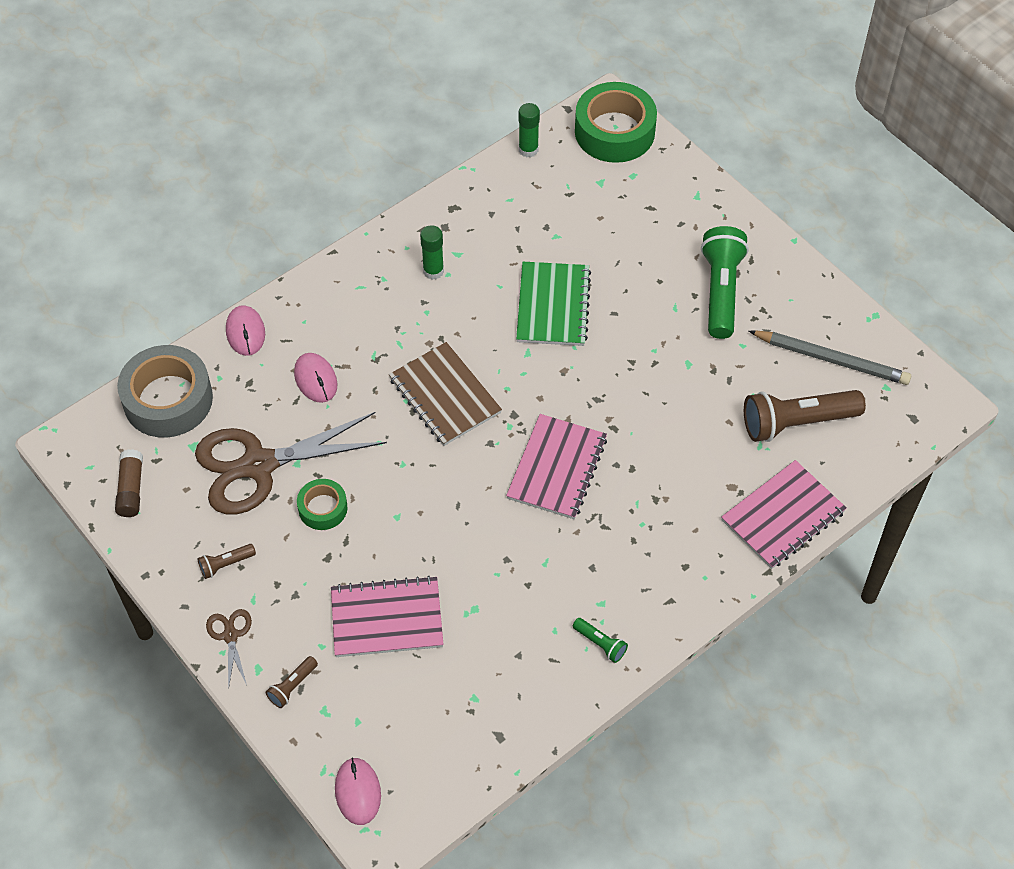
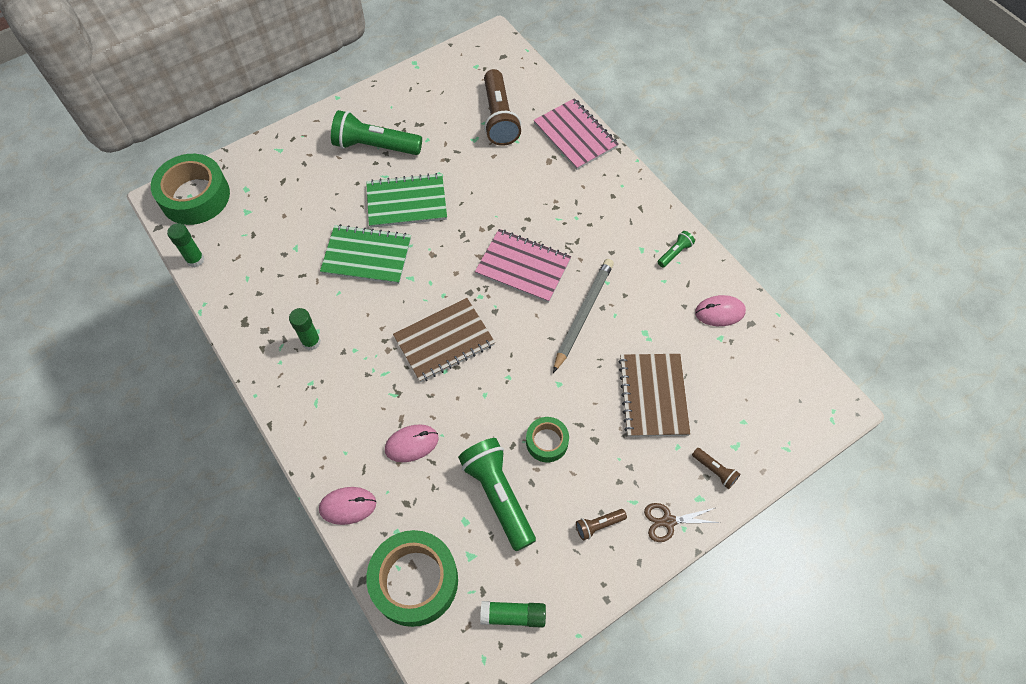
camera: 85 degrees left, 5 degrees up
brown glue stick [115,449,143,517] -> green glue stick [480,601,546,628]
grey tape [117,345,213,438] -> green tape [366,530,458,627]
brown scissors [195,412,387,514] -> green flashlight [458,438,536,551]
brown flashlight [198,544,256,579] -> brown flashlight turned 90 degrees clockwise [576,509,627,540]
pink notebook [331,575,444,657] -> brown notebook [618,354,690,437]
pink mouse [335,758,381,825] -> pink mouse moved to [695,295,746,326]
grey pencil [749,330,911,385] -> grey pencil moved to [553,259,614,373]
none -> green notebook [366,173,447,228]

